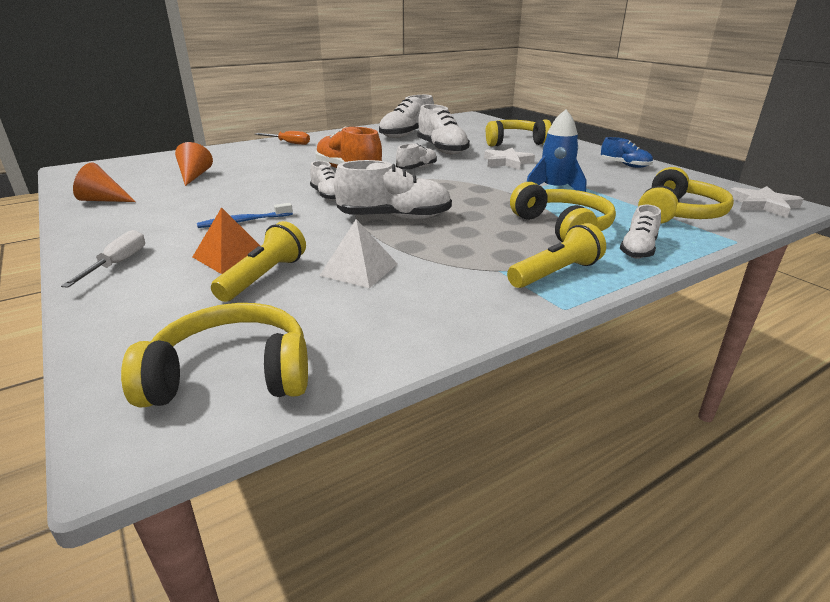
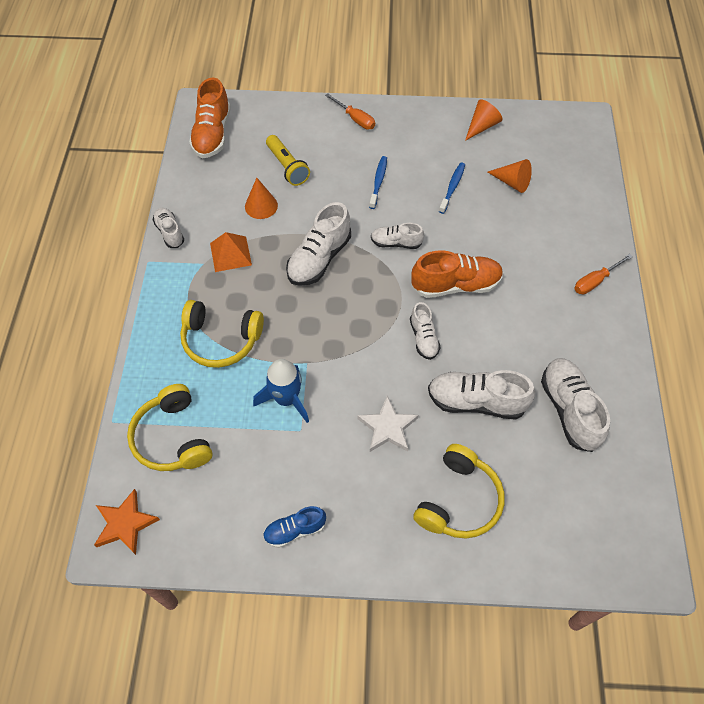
camera: 125 degrees right, 30 degrees up
white screwdriver [61,230,145,288] -> orange screwdriver [325,93,375,130]
yellow headphones [121,303,308,408] -> orange shoe [189,78,231,158]
orange pyramid [193,207,260,274] -> orange pyramid moved to [210,232,252,272]
white pyramid [319,219,398,288] -> orange cone [245,178,278,219]
yellow flashlight [507,223,606,288] -> none
white shoe [620,204,661,259] -> white shoe moved to [152,208,184,248]
white star [729,186,804,218] -> orange star [94,489,160,555]
none -> blue toothbrush [439,163,465,214]

